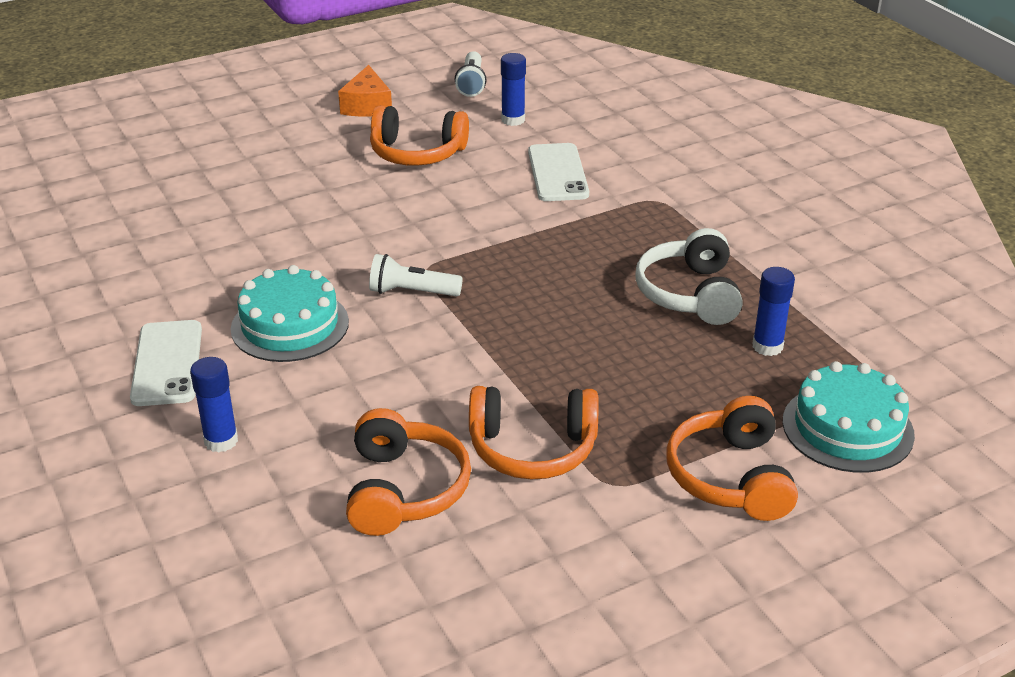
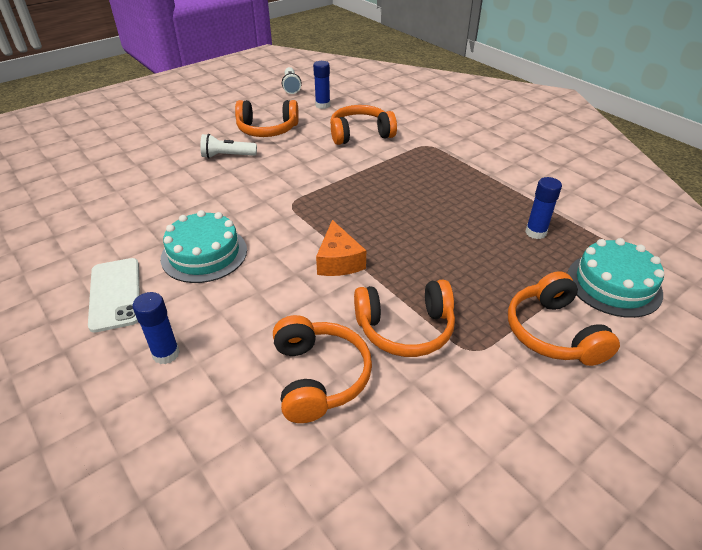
camera: 10 degrees left, 5 degrees up
orange cheese [338,65,392,117] -> orange cheese moved to [316,220,366,276]
white flashlight [369,254,463,297] -> white flashlight moved to [200,134,257,158]
white phone [528,143,589,201] -> orange headphones [330,105,397,145]
white headphones [635,228,743,325] -> none

